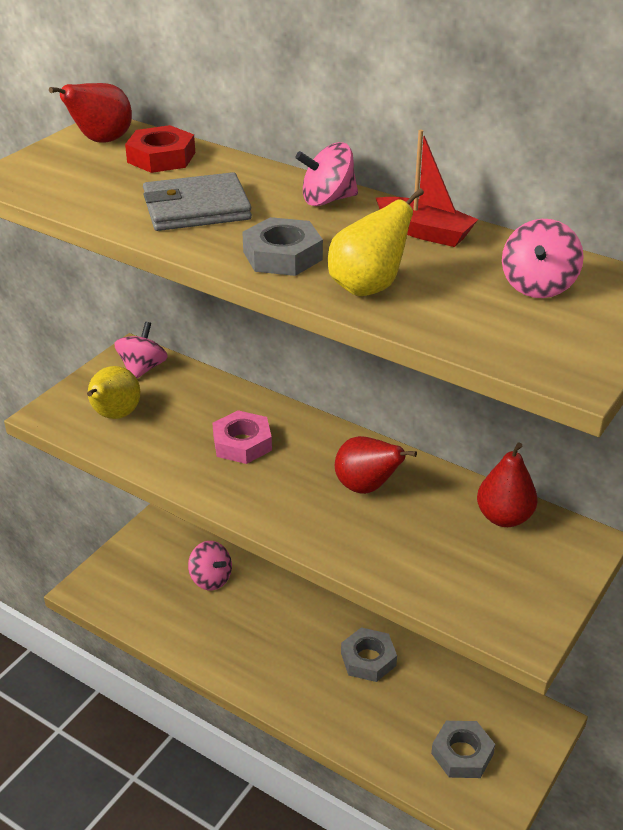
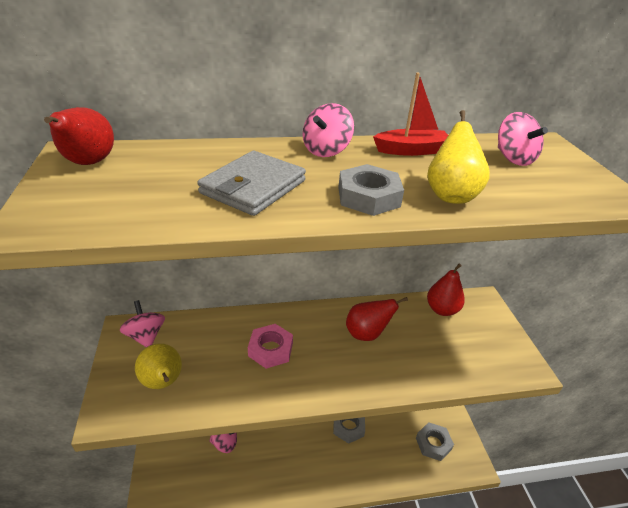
camera: 45 degrees left, 0 degrees up
red nut [125,125,195,173] -> none

